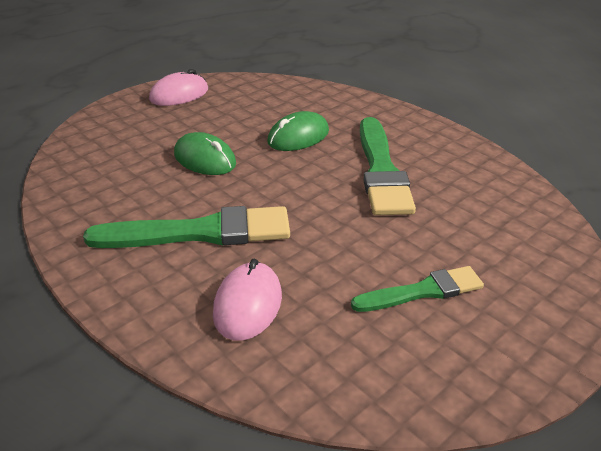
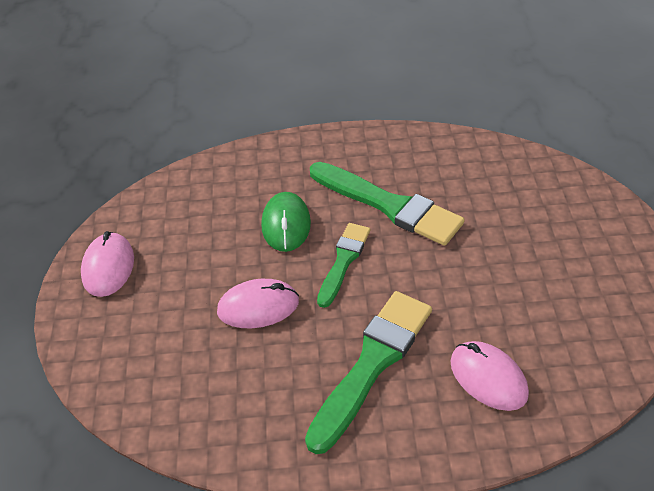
camera: 50 degrees left, 10 degrees up
green mouse [174,132,236,175] -> pink mouse [217,279,299,328]
green brush [351,266,484,312] -> green brush moved to [317,223,370,308]

